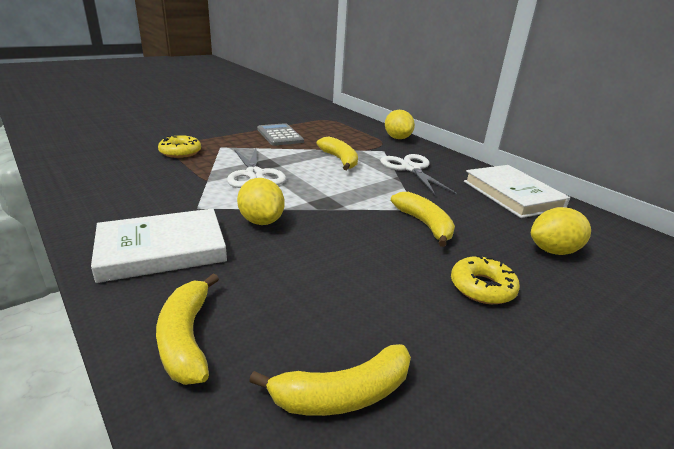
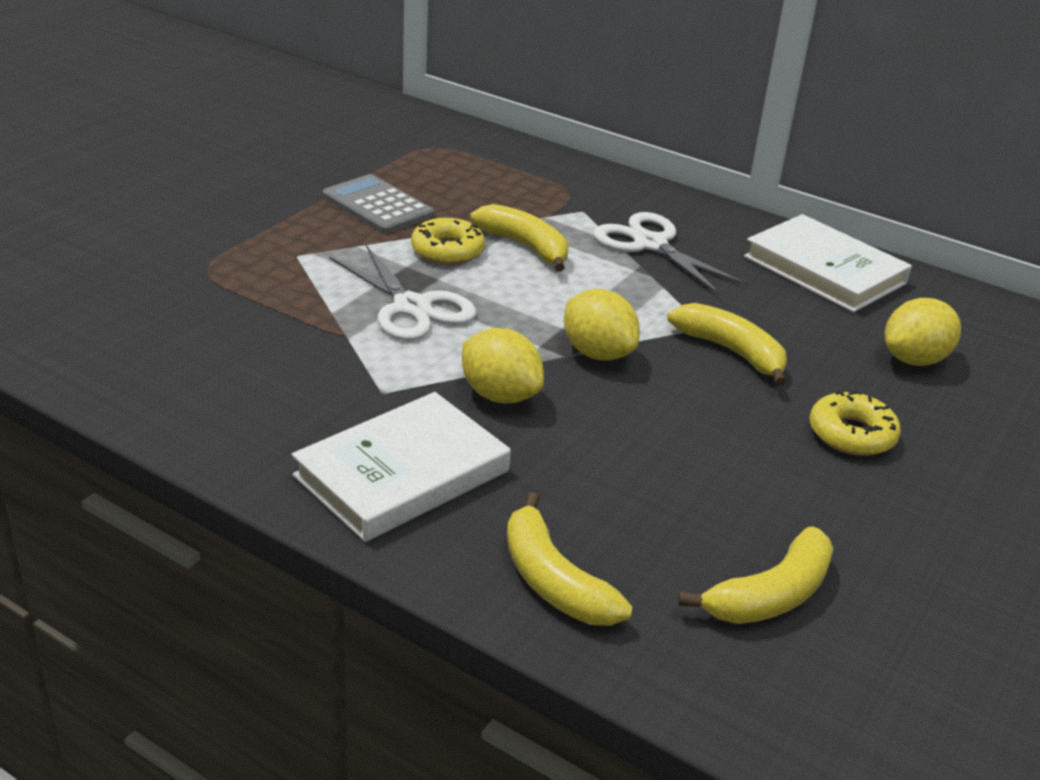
camera: 20 degrees left, 5 degrees up
yellow donut [158,135,201,158] -> yellow donut moved to [411,218,485,265]
yellow lemon [385,110,415,139] -> yellow lemon moved to [564,289,640,361]

